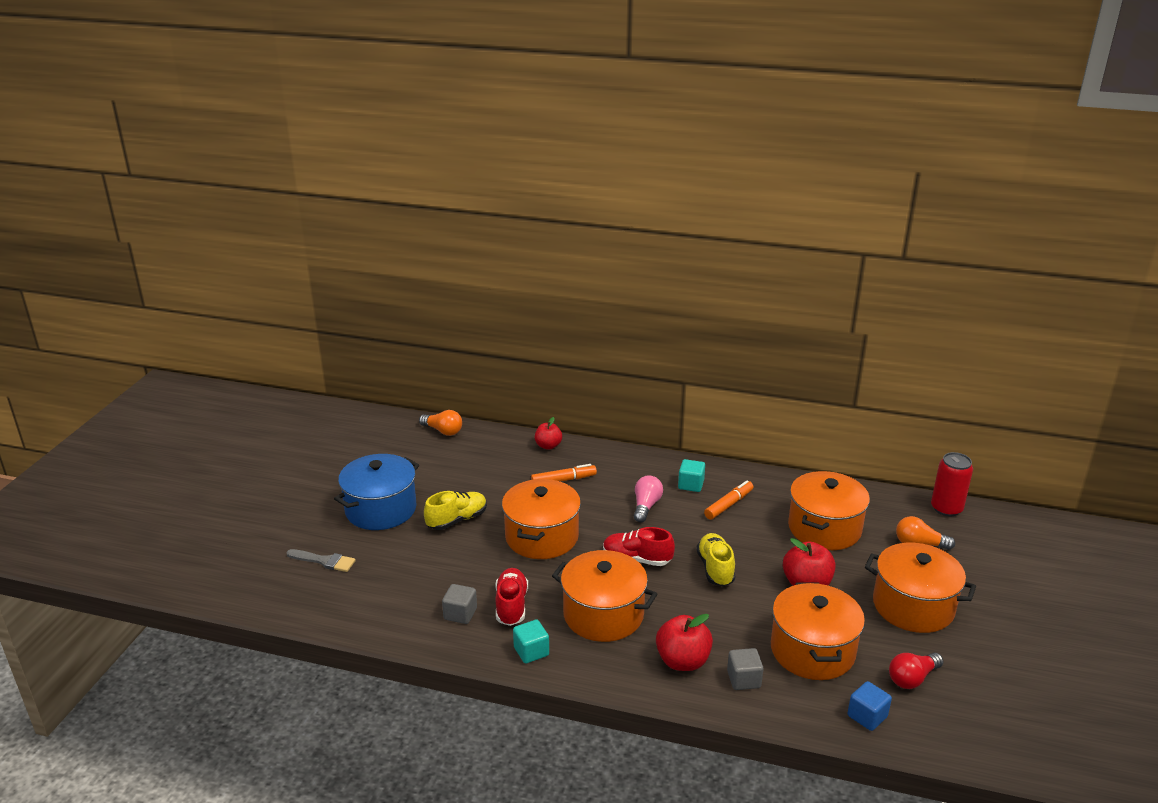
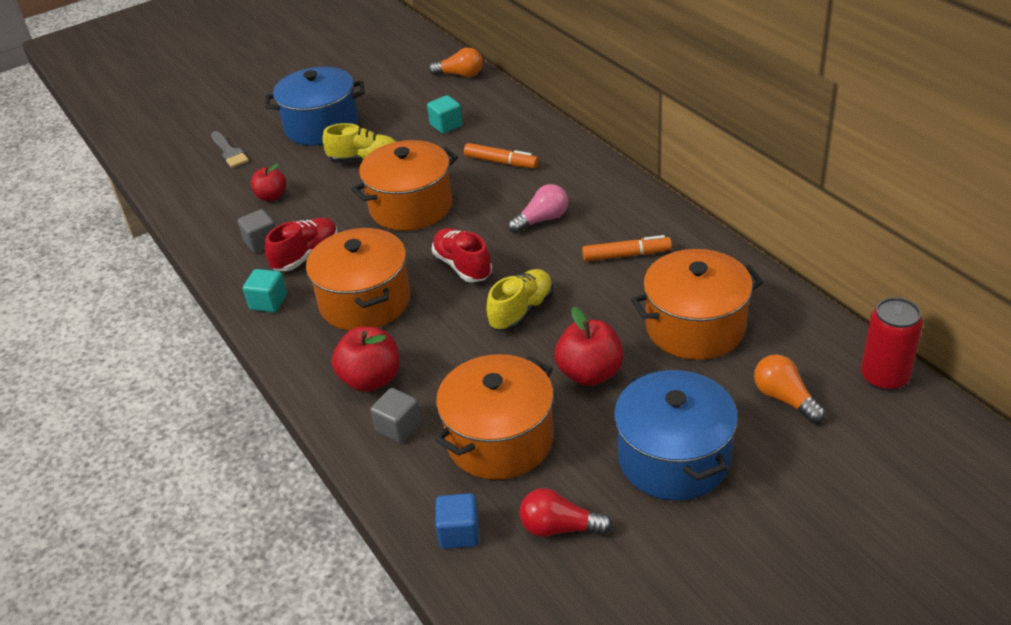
camera: 45 degrees right, 10 degrees up
orange light bulb [419,410,462,436] -> orange light bulb turned 60 degrees counterclockwise [429,48,483,77]
red apple [535,417,562,450] -> red apple moved to [251,163,286,201]
turquoise cube [678,459,705,492] -> turquoise cube moved to [427,95,463,134]
orange pot [865,543,976,633] -> blue pot [614,369,738,501]

